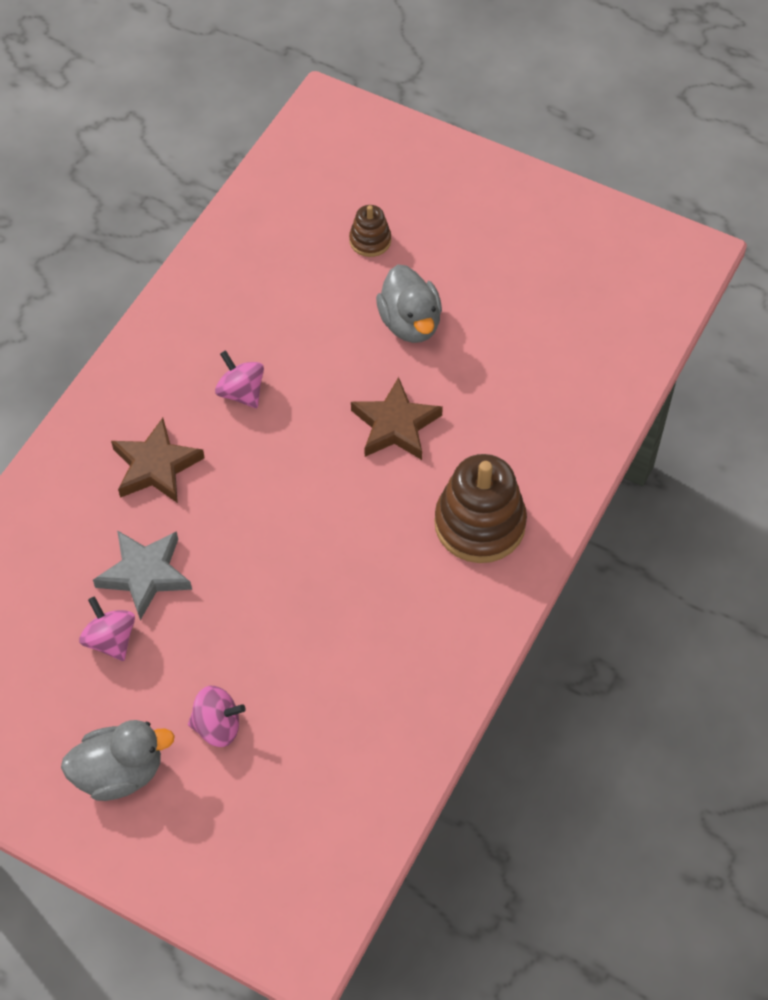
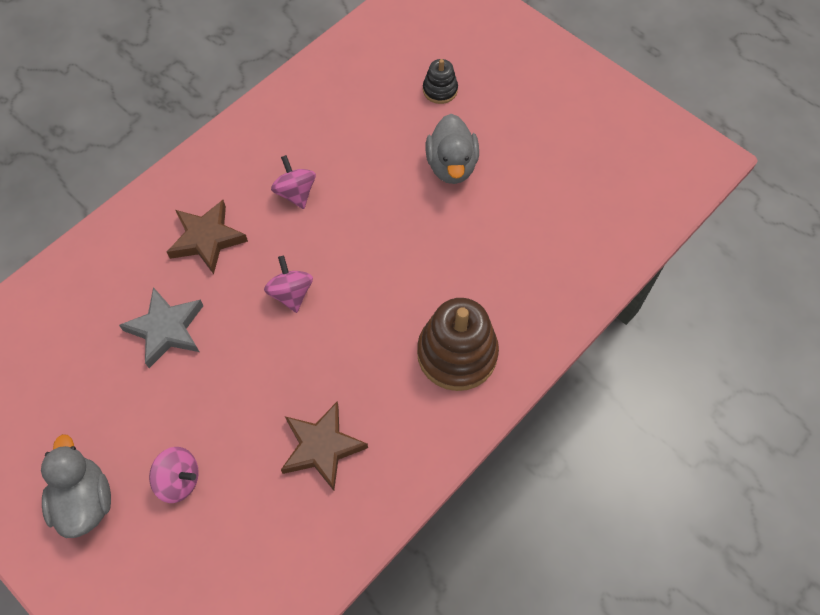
camera: 15 degrees right, 5 degrees up
grey duck [61,720,175,801] -> grey duck turned 105 degrees counterclockwise [41,434,111,538]
pink spinning top [79,596,135,661] -> pink spinning top moved to [264,256,313,313]
brown stacking toy [349,205,391,257] -> black stacking toy [423,59,458,104]
brown star [351,377,443,460] -> brown star moved to [281,402,368,491]

